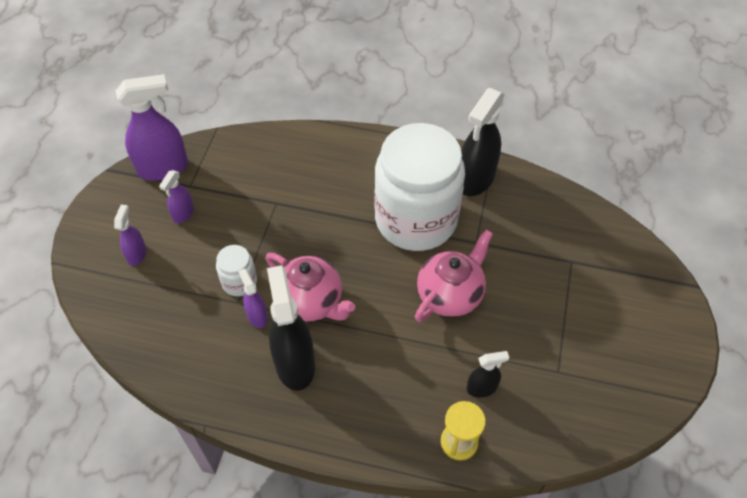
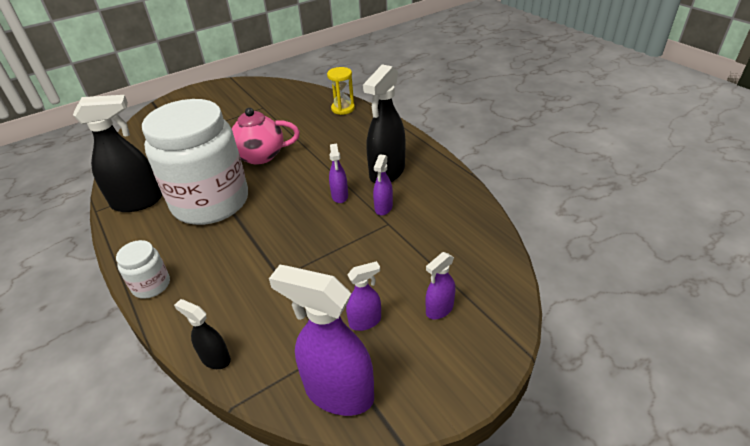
camera: 135 degrees left, 15 degrees down
white jar [216,245,257,296] -> white jar moved to [116,240,170,299]
pink teapot [266,253,355,322] -> purple spray bottle [329,144,348,203]
black spray bottle [467,351,509,397] -> black spray bottle moved to [174,299,231,369]

